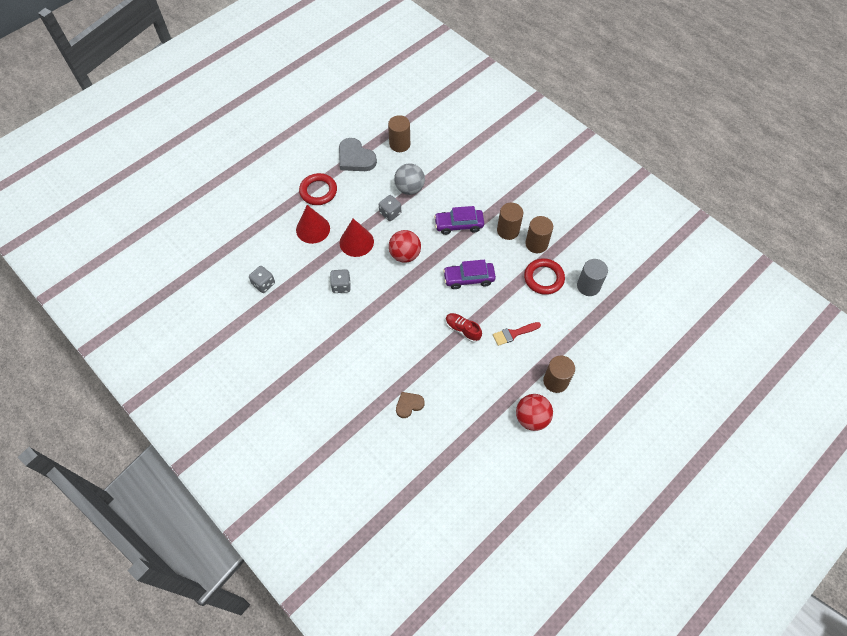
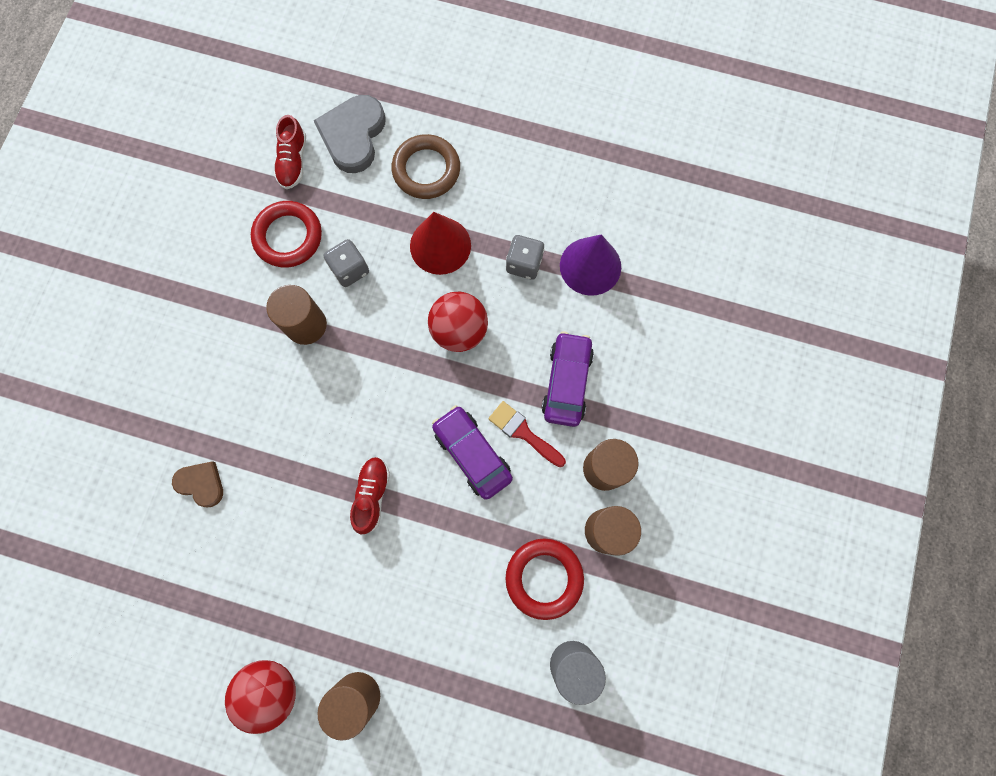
camera: 60 degrees right, 15 degrees up
grey dice [249,266,275,293] -> red shoe [274,115,306,189]
red cone [296,205,330,244] -> brown ring [391,134,460,199]
red ring [299,173,337,205] -> red ring moved to [251,201,322,268]
grey heart [339,138,377,171] -> grey heart moved to [314,95,386,173]
brown cylinder [388,115,410,152] -> brown cylinder moved to [266,285,327,345]
grey ball [394,163,425,195] -> purple cone [560,234,621,296]
purple car [434,206,484,235] -> purple car turned 45 degrees clockwise [541,331,594,427]
red brush [493,322,541,346] -> red brush moved to [488,401,566,467]

